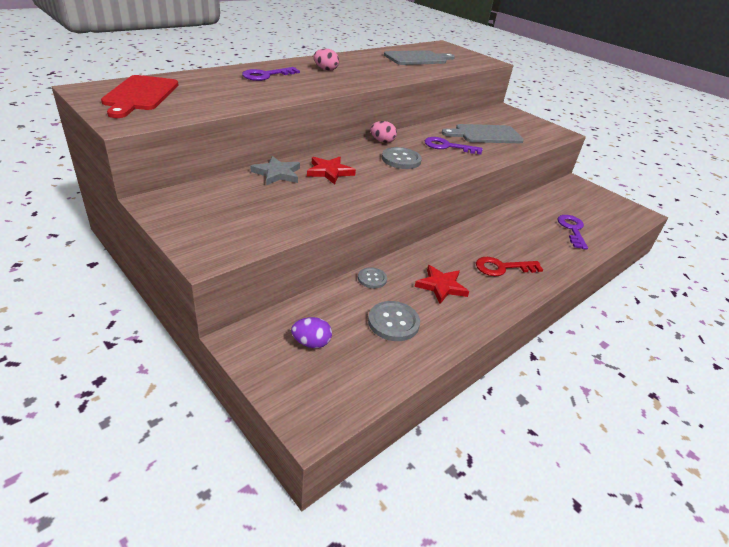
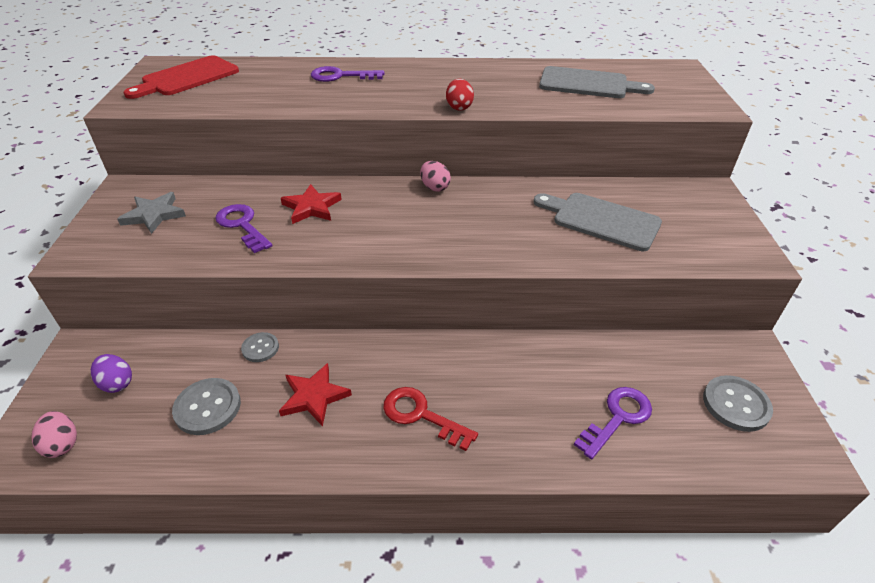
camera: 45 degrees right, 5 degrees up
grey star [250,156,300,185] -> grey star moved to [117,192,186,234]
pink egg [313,48,339,71] -> pink egg moved to [31,411,77,458]
grey button [382,147,422,169] -> grey button moved to [703,375,773,432]
purple key [425,137,483,155] -> purple key moved to [215,204,273,253]
none -> red egg [446,79,474,111]

